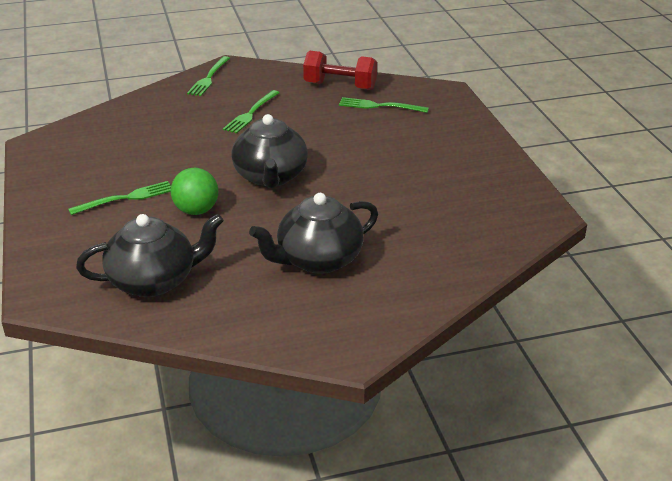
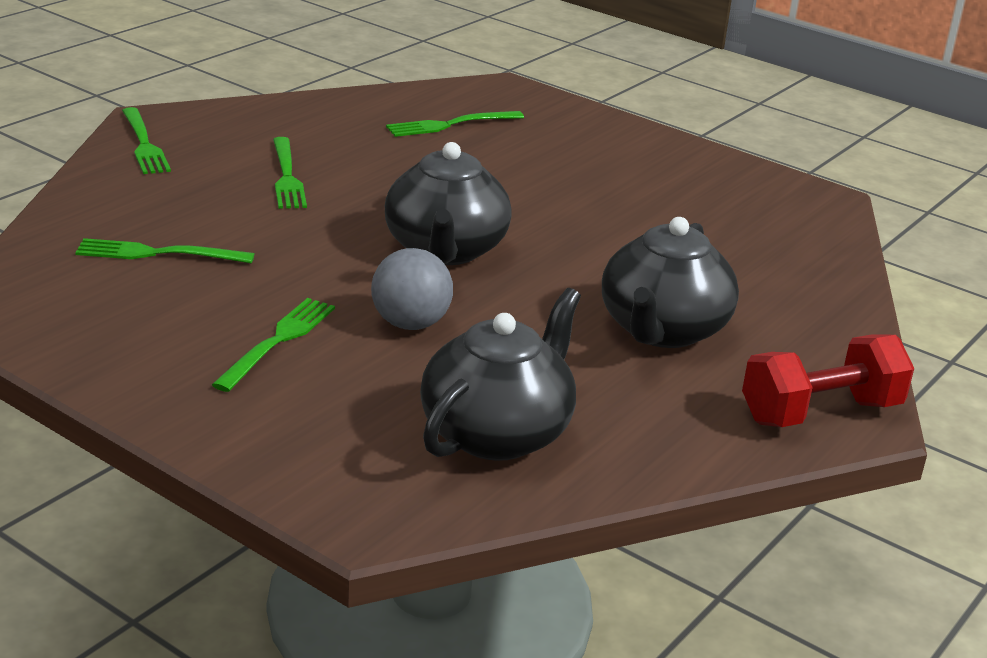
camera: 40 degrees left, 5 degrees down
green ball [171,168,218,215] -> grey ball [371,248,453,330]
black teapot [231,114,308,188] -> black teapot turned 45 degrees clockwise [385,142,512,265]
red dumbbell [303,51,377,90] -> red dumbbell moved to [742,334,914,427]
none -> green fork [75,238,254,264]

